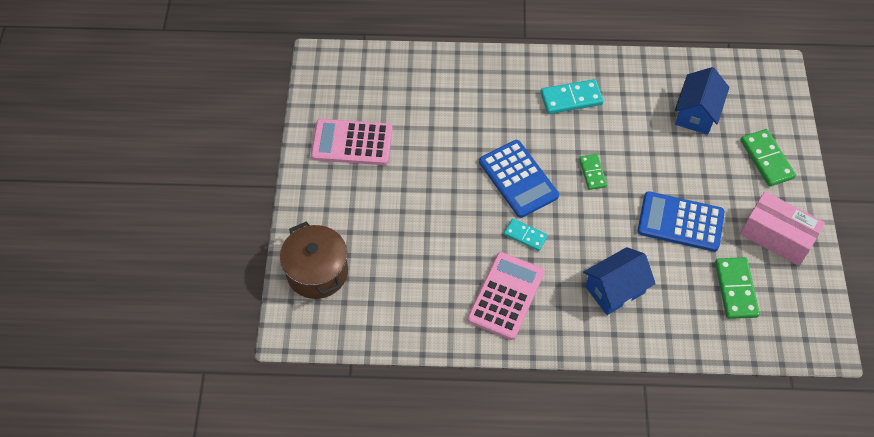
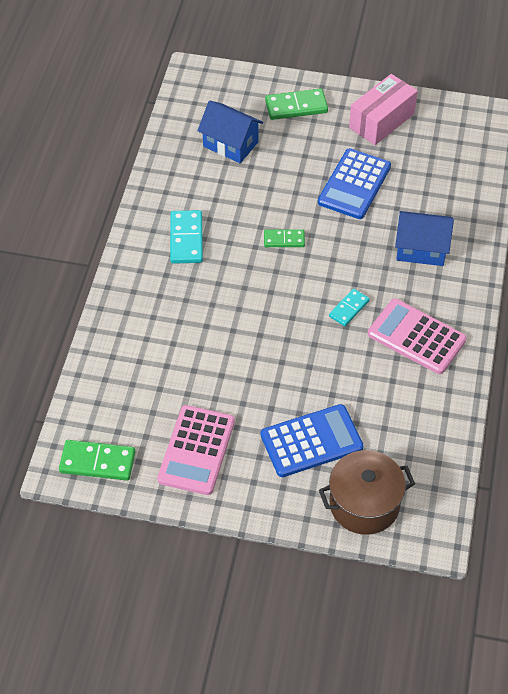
camera: 80 degrees left, 5 degrees down
blue calculator [479,140,559,218] -> blue calculator moved to [261,404,364,477]
blue house [583,247,656,315] -> blue house turned 60 degrees counterclockwise [395,211,454,266]
green domino [715,257,760,319] -> green domino moved to [59,440,135,481]

